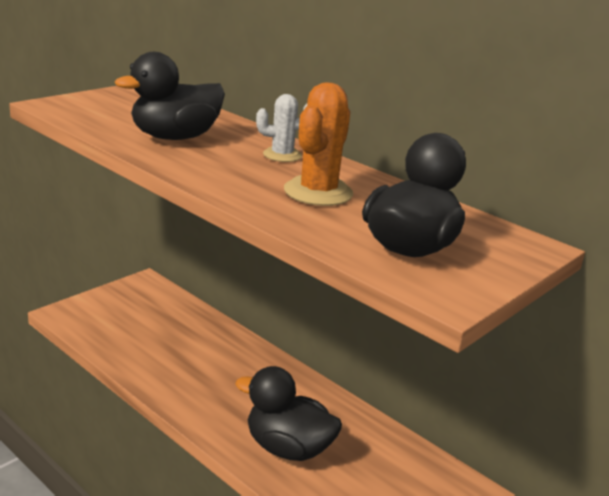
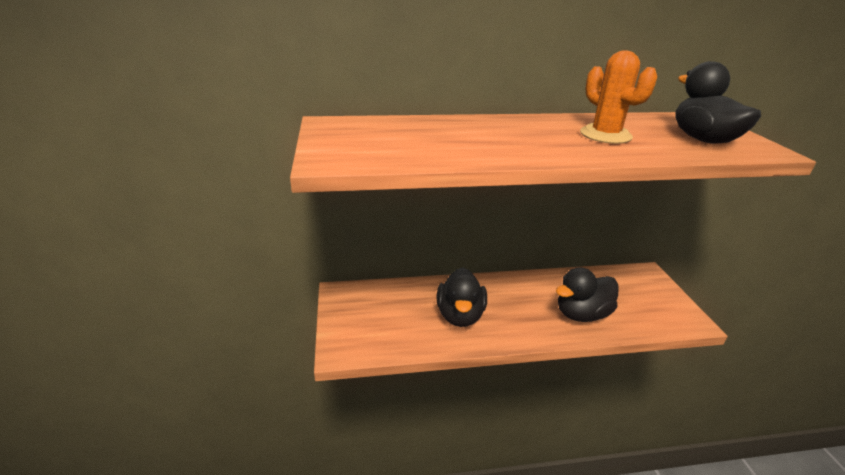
camera: 50 degrees left, 5 degrees up
black duck [115,52,225,140] -> black duck moved to [436,267,487,327]
white cactus [256,94,307,162] -> none

